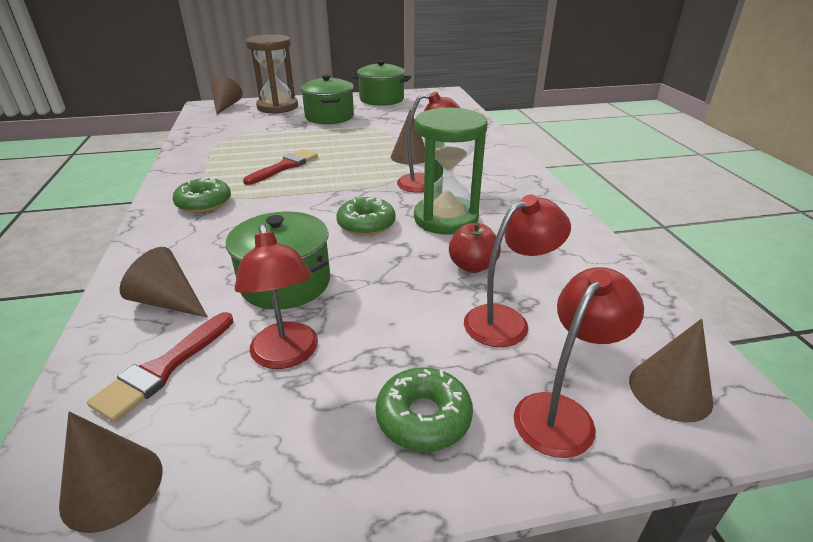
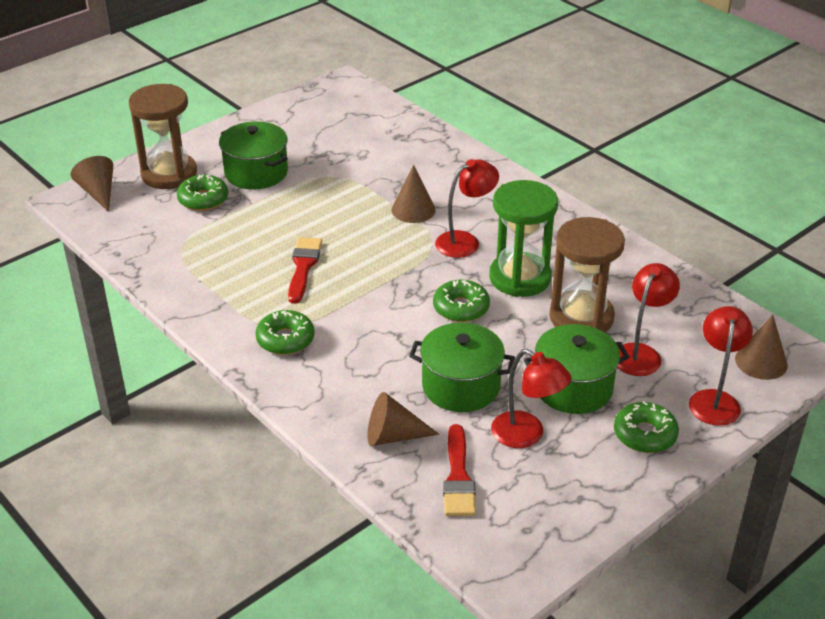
camera: 30 degrees left, 5 degrees up
brown cone [59,411,162,533] -> none
green pot [351,60,411,106] -> green pot moved to [524,324,630,414]
red apple [449,222,501,273] -> brown hourglass [549,217,625,333]
none -> green donut [177,175,228,211]

